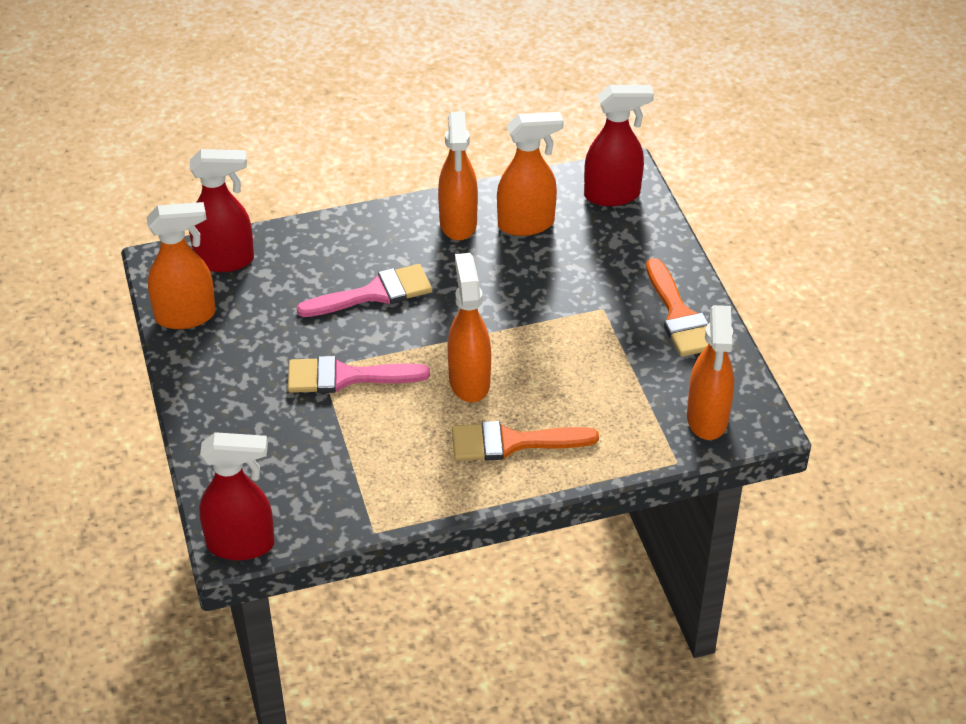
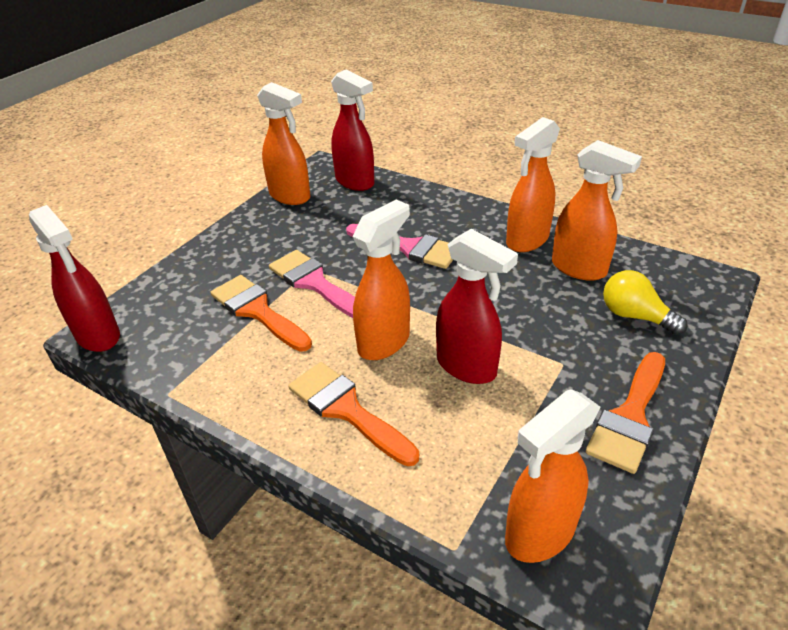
camera: 50 degrees right, 5 degrees down
red spray bottle [584,85,654,206] -> red spray bottle moved to [436,229,518,384]
none -> orange brush [211,275,312,352]
none -> yellow light bulb [603,270,688,335]

